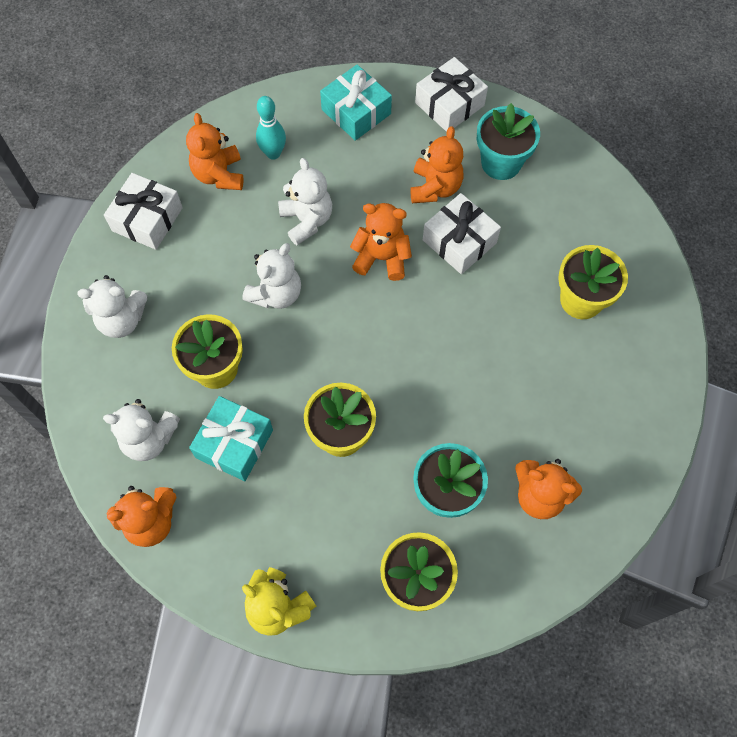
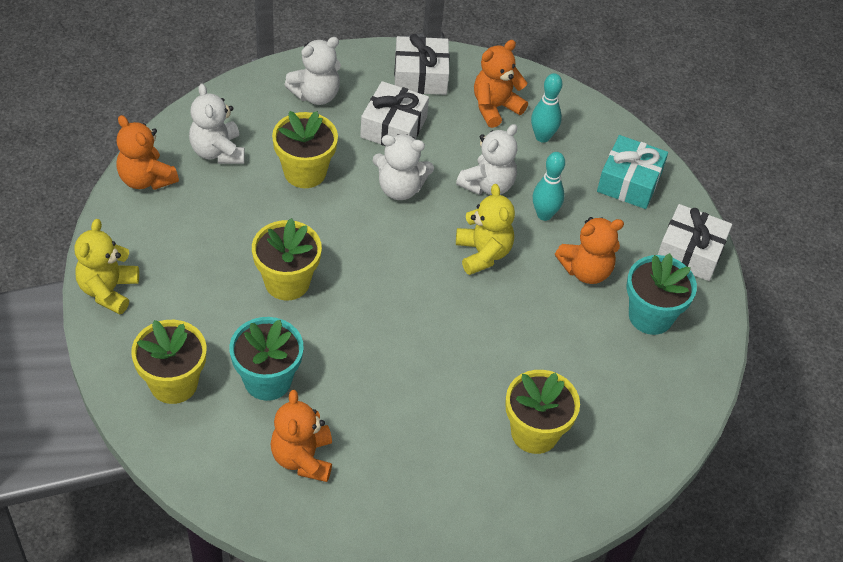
camera: 60 degrees right, 15 degrees down
white teddy bear [77,275,148,338] -> white teddy bear turned 90 degrees counterclockwise [284,37,341,105]
turquoise gift [189,396,273,481] -> none
orange teddy bear [350,203,412,281] -> yellow teddy bear [456,184,515,275]
white gift [423,193,501,274] -> white gift moved to [360,81,429,146]
none -> turquoise bowling pin [533,152,565,221]

